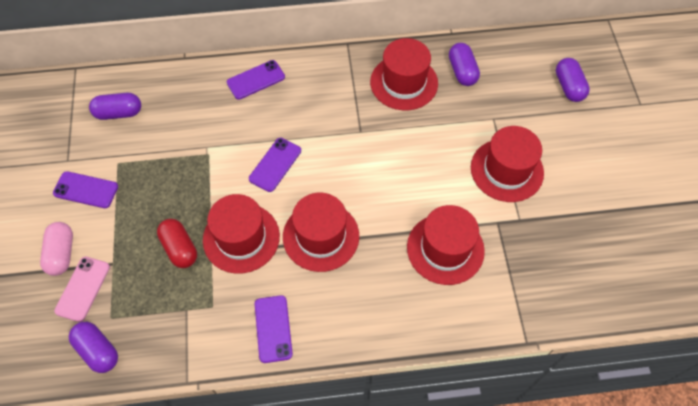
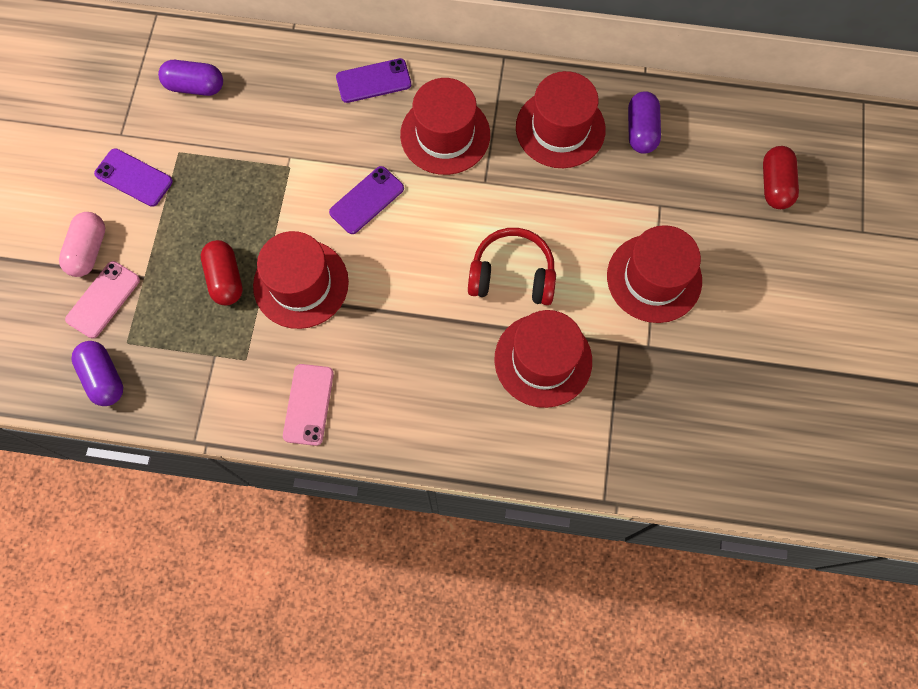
camera: 15 degrees right, 10 degrees up
purple phone [255,295,293,363] -> pink phone [283,364,334,446]
red hat [283,192,359,272] -> red hat moved to [400,78,490,175]
purple capsule [556,58,590,102] -> red capsule [763,146,799,209]
none -> red headphones [468,228,556,305]

